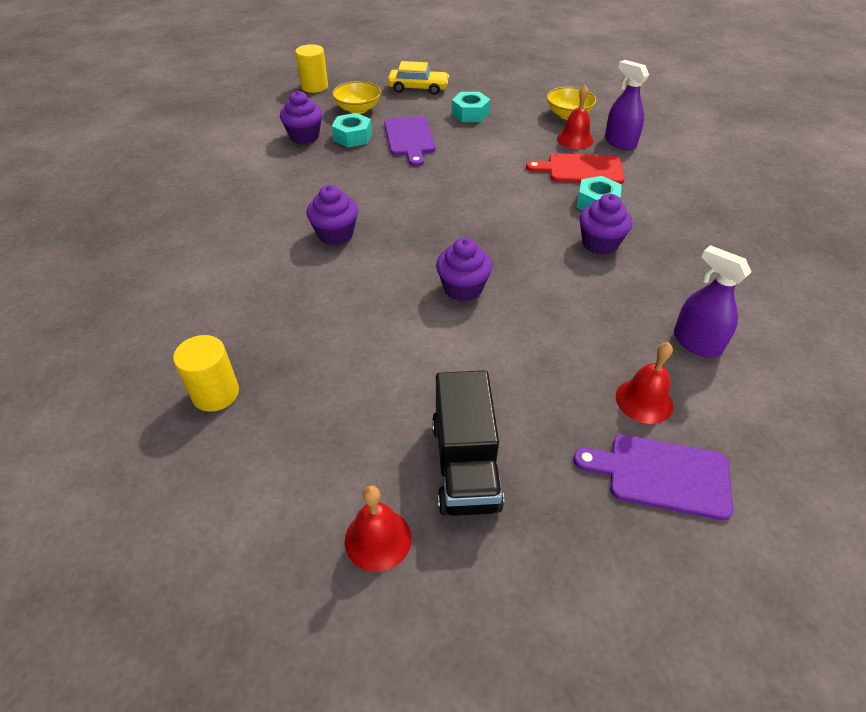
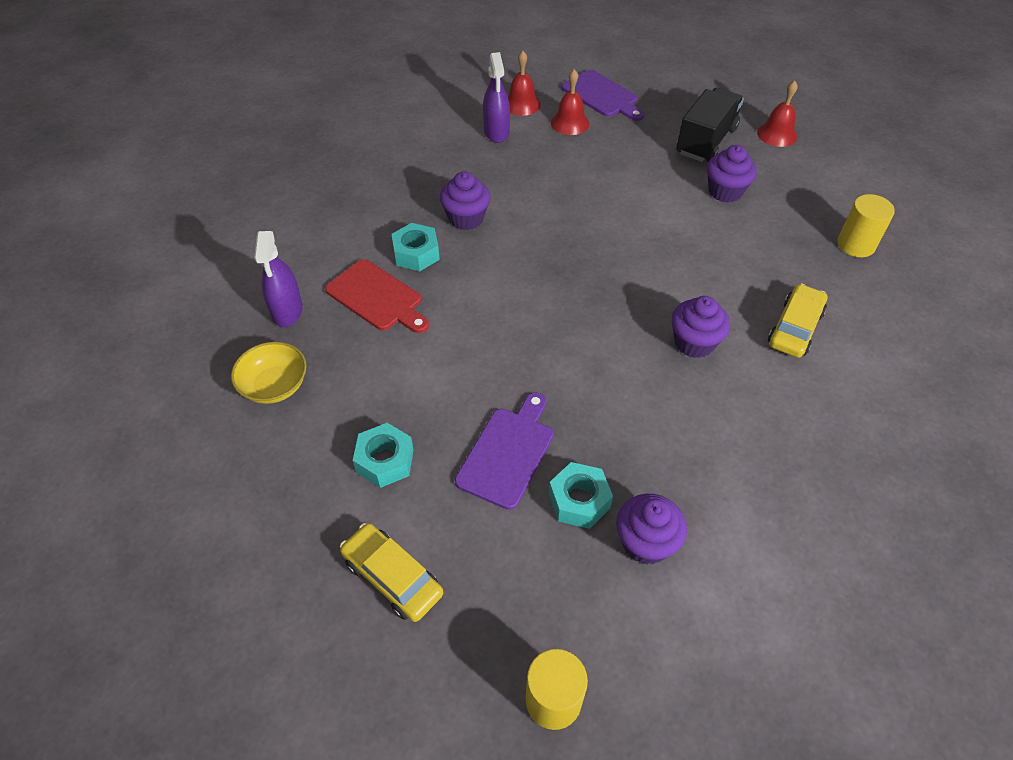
camera: 145 degrees left, 5 degrees up
yellow bowl [332,81,381,114] -> none
purple cupcake [436,237,492,302] -> purple cupcake moved to [707,145,757,203]
red bell [557,85,594,149] -> red bell moved to [508,51,541,116]
none -> yellow car [768,283,827,358]

